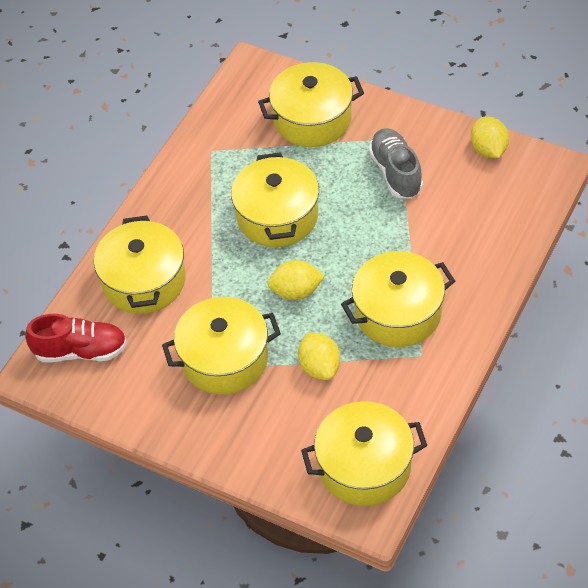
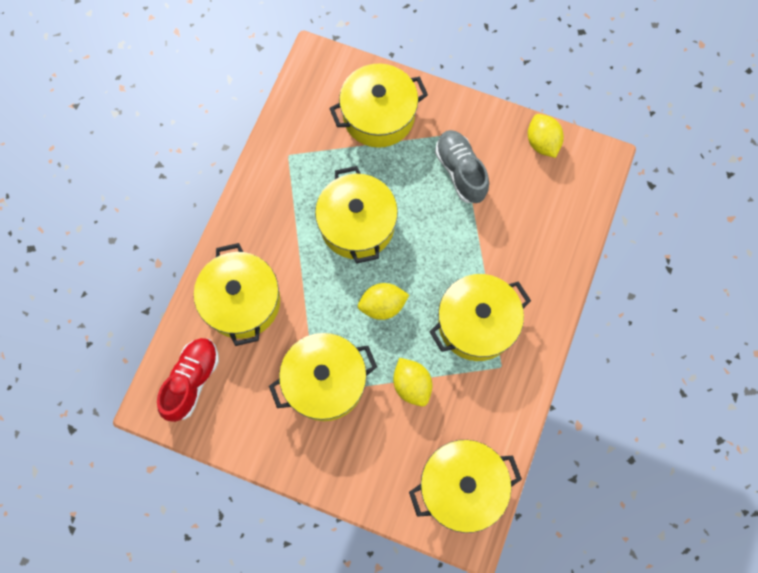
camera: 10 degrees left, 20 degrees up
red shoe [25,314,127,363] -> red shoe turned 60 degrees counterclockwise [157,338,219,422]

